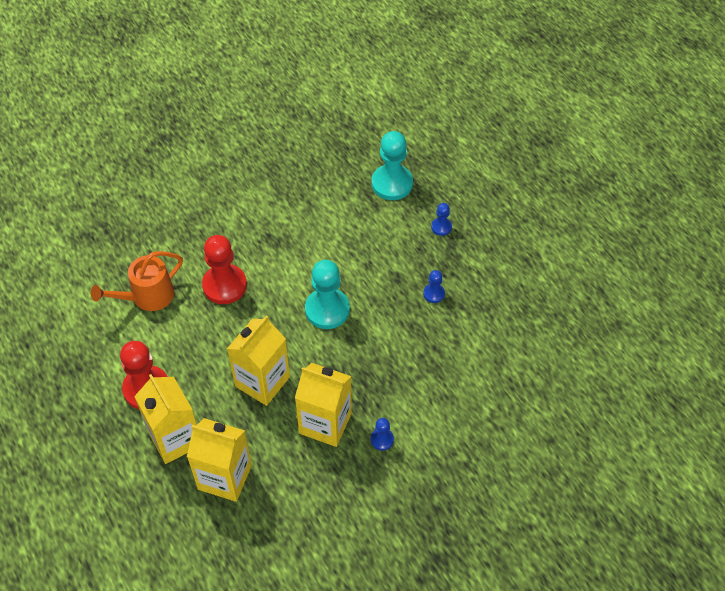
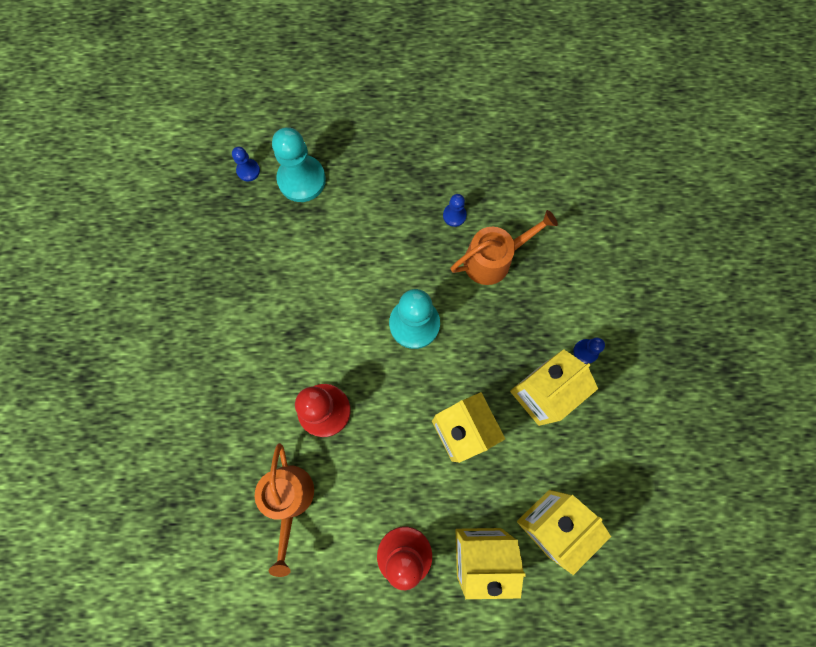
camera: 60 degrees left, 20 degrees up
blue pawn [431,203,452,236] -> blue pawn moved to [232,147,260,181]
none -> orange watering can [450,210,558,285]

